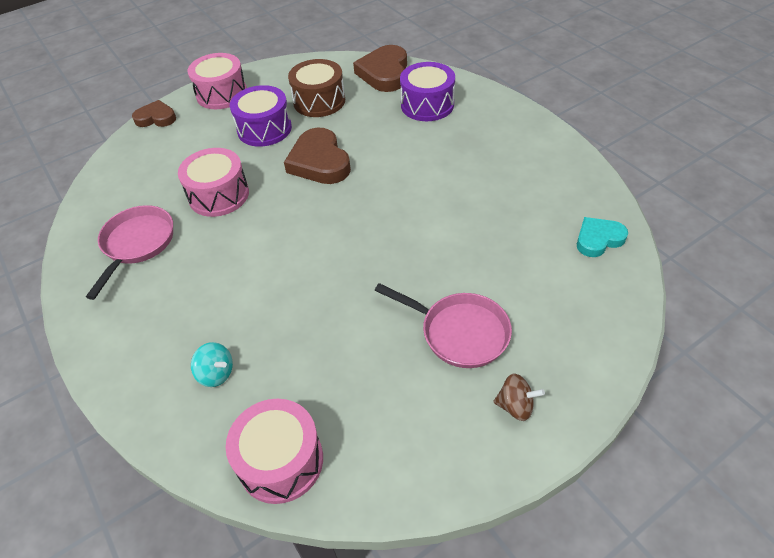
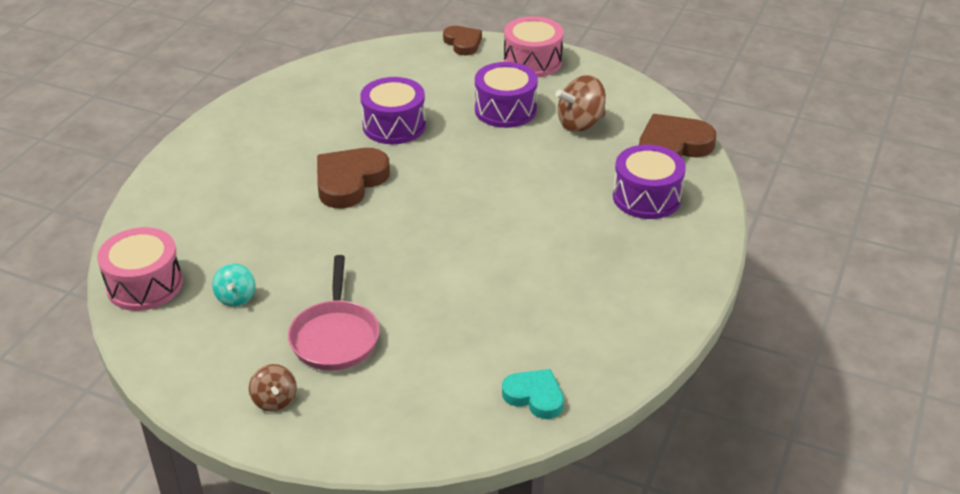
camera: 55 degrees right, 10 degrees down
pink pan [86,205,173,300] -> none
pink drum [178,148,249,217] -> purple drum [360,77,426,144]
turquoise spinning top [191,342,233,387] -> turquoise spinning top moved to [212,264,256,307]
brown heart [284,127,351,184] -> brown heart moved to [317,148,390,208]
brown drum [288,59,345,117] -> brown spinning top [556,75,606,132]

